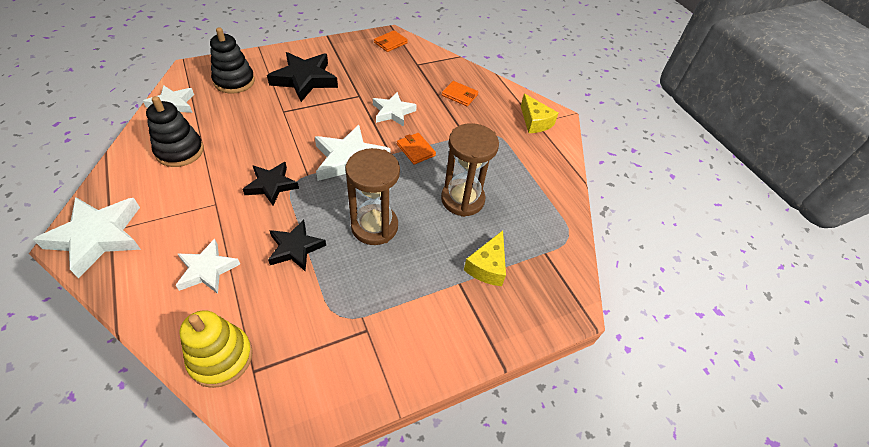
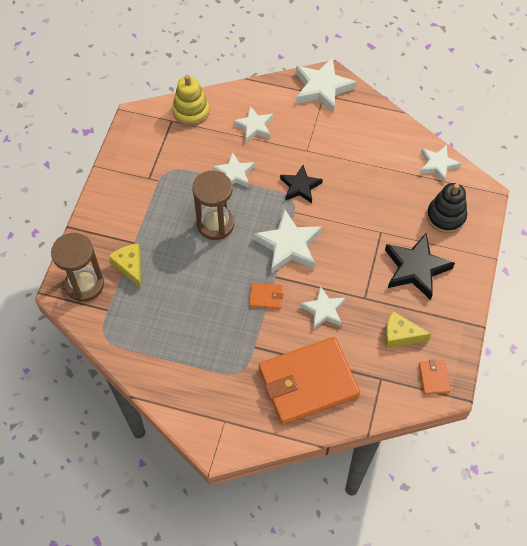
camera: 135 degrees right, 10 degrees up
black stacking toy [146,96,204,167] -> none
black star [268,219,326,271] -> white star [213,152,255,188]
brown hourglass [441,123,499,217] -> brown hourglass moved to [51,233,104,302]
orange wallet [442,81,478,106] -> orange wallet [259,337,360,425], size x2.49
yellow cheese [521,94,559,133] -> yellow cheese moved to [385,311,431,348]

